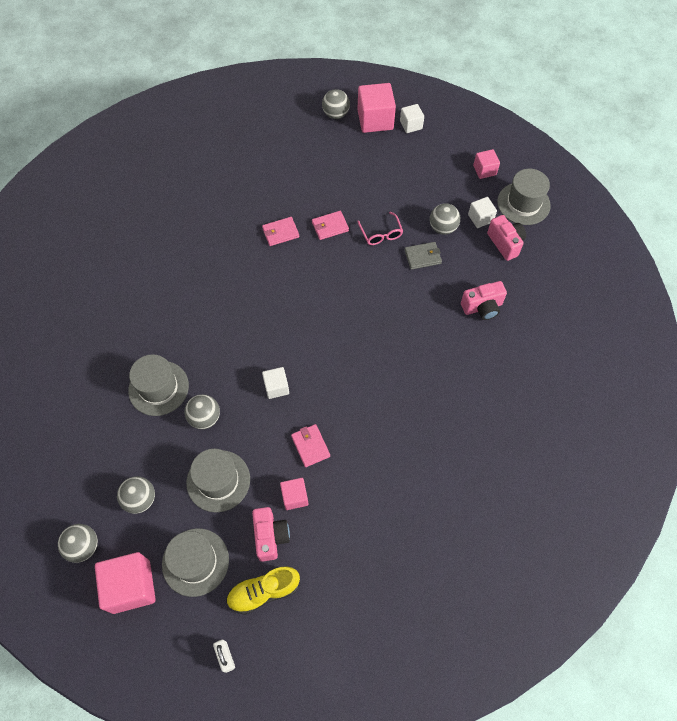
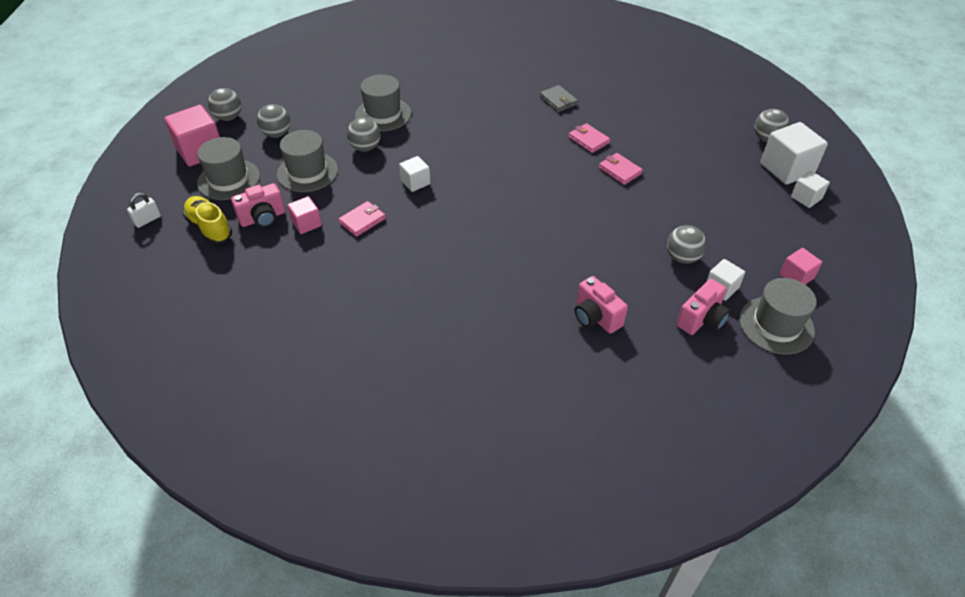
camera: 70 degrees right, 15 degrees down
pink cube [357,83,396,133] -> white cube [760,122,828,185]
pink glasses [357,212,403,245] -> none
grey wallet [404,242,442,270] -> grey wallet moved to [540,85,578,112]

